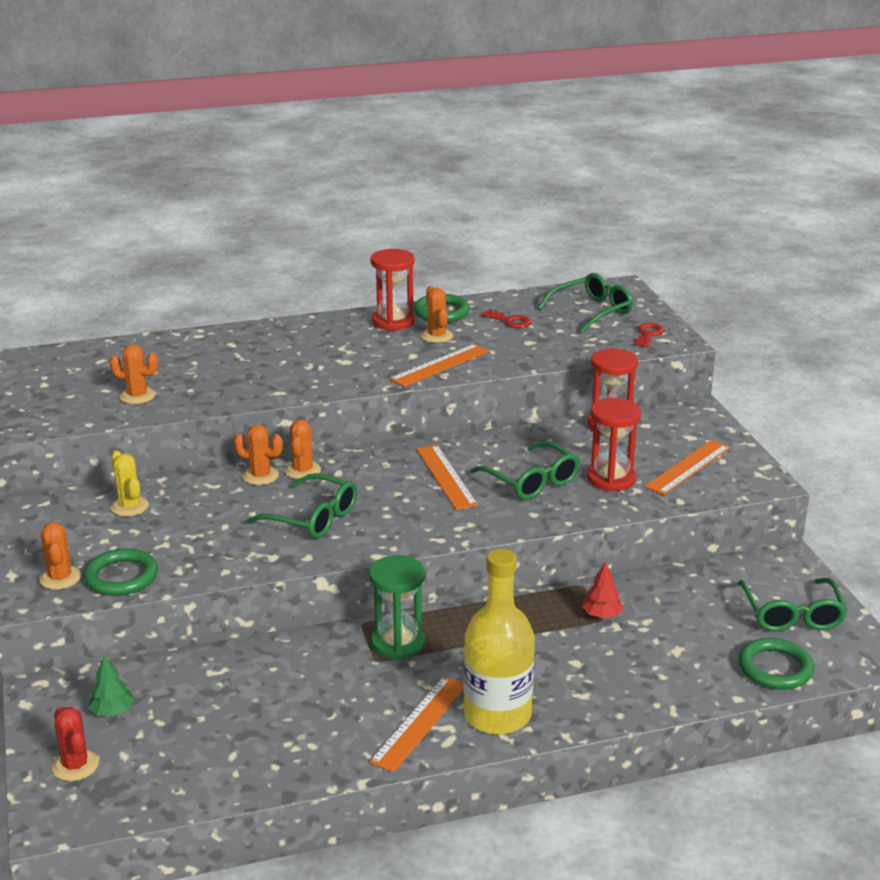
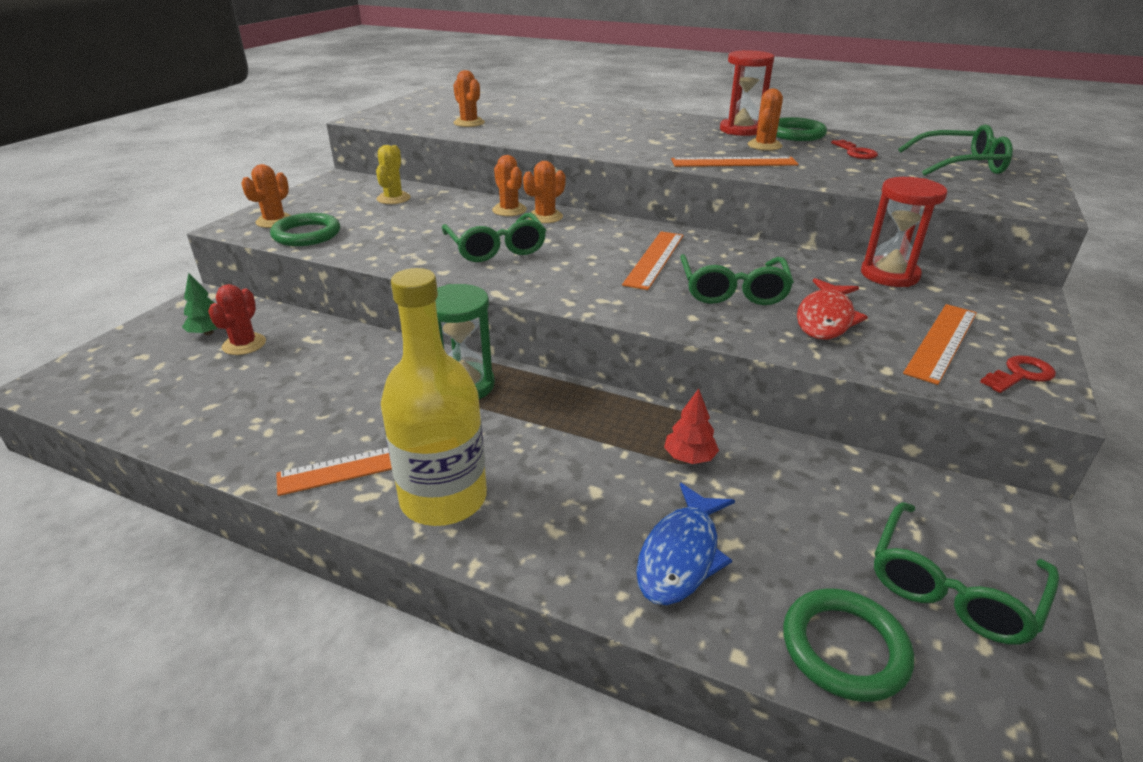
camera: 40 degrees right, 5 degrees up
red cactus [52,707,99,781] -> red cactus moved to [208,284,266,355]
red hourglass [587,398,641,491] -> red fish [797,278,868,340]
red key [635,323,665,347] -> red key moved to [980,355,1056,393]
orange ruler [645,440,730,495] -> orange ruler turned 45 degrees counterclockwise [903,304,977,385]
none -> blue fish [636,483,735,605]

